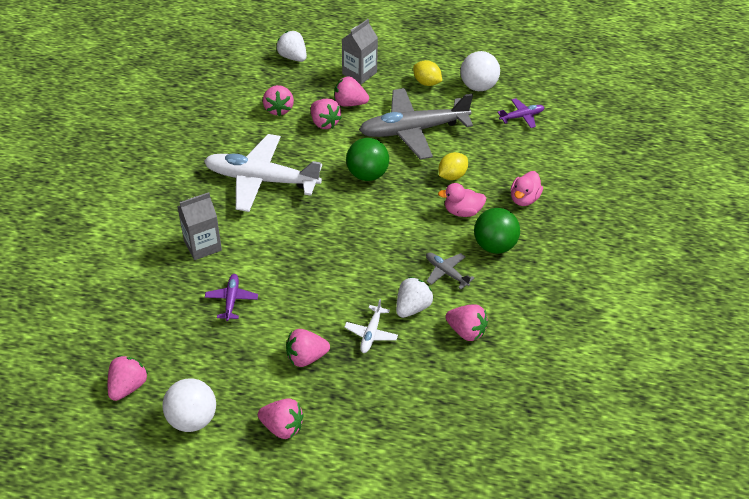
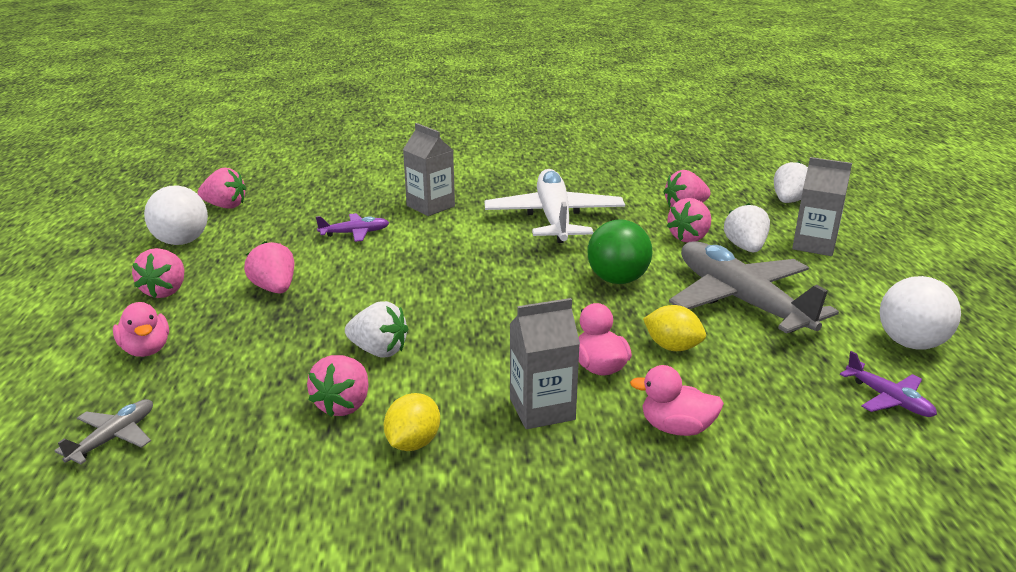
camera: 75 degrees right, 20 degrees down
pink strawberry [334,76,369,106] -> white strawberry [724,203,770,253]
white plane [344,299,398,353] -> none
yellow lemon [413,60,442,86] -> yellow lemon moved to [384,393,440,451]
grey plane [426,252,474,290] -> grey plane moved to [54,399,153,464]
green ball [474,208,520,254] -> grey carton [510,298,580,429]
none -> pink duck [113,302,169,357]

